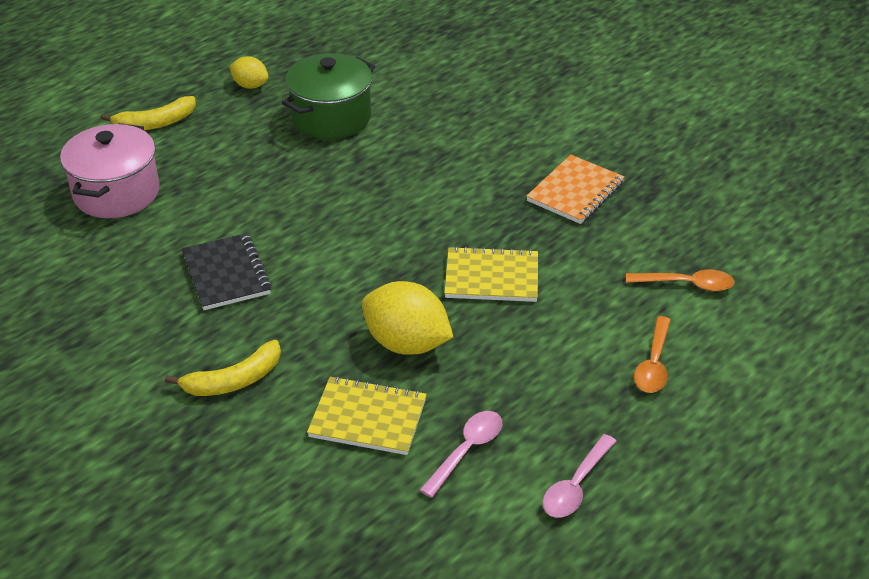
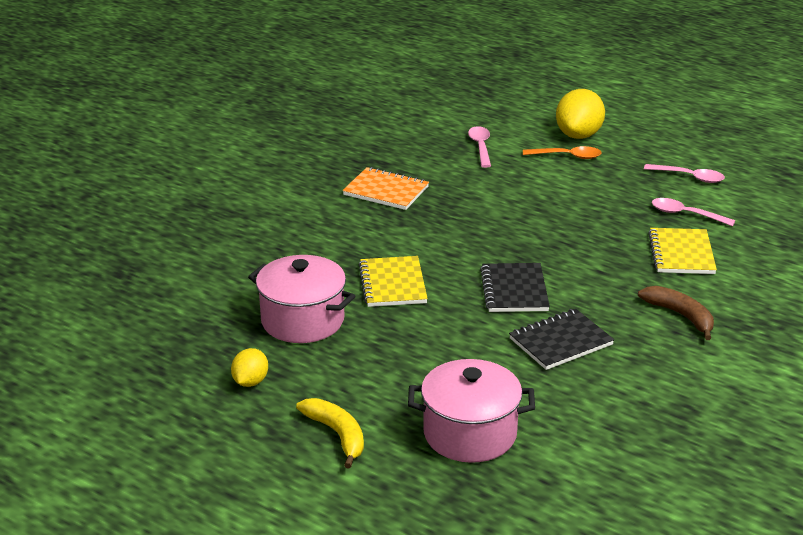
camera: 100 degrees left, 10 degrees down
yellow banana [165,340,281,396] -> brown banana [638,286,714,340]
green pot [282,53,375,139] -> pink pot [248,255,355,343]
yellow lemon [362,281,453,355] -> yellow lemon moved to [556,89,605,139]
yellow notebook [444,246,538,302] -> yellow notebook moved to [359,256,428,307]
orange spoon [626,270,735,291] -> pink spoon [468,126,491,168]
none -> black notebook [480,263,550,312]

